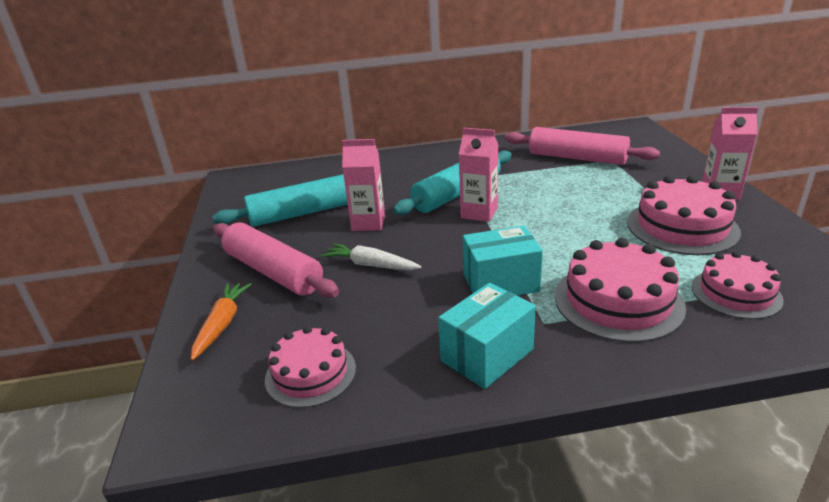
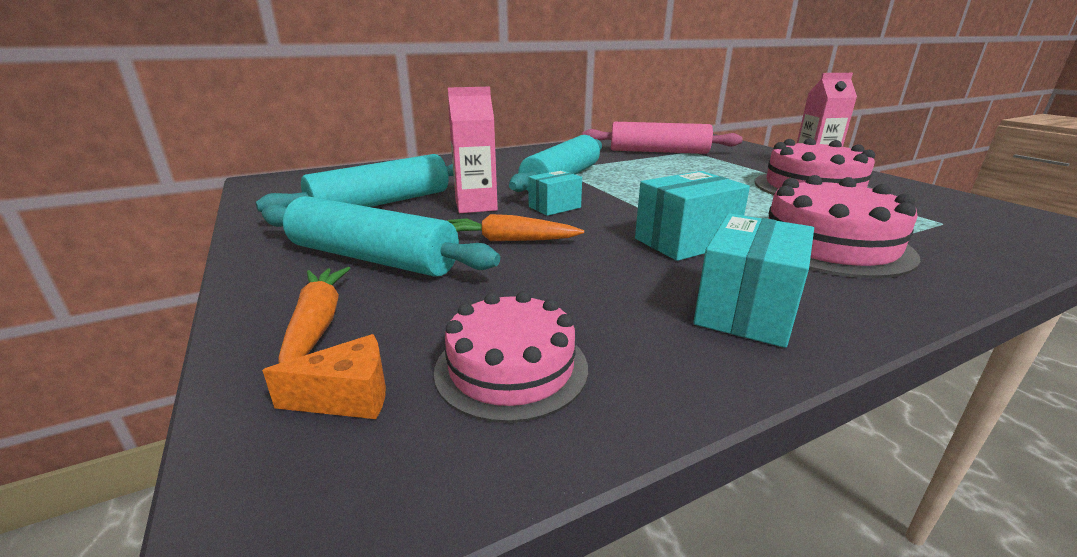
camera: 20 degrees left, 5 degrees down
pink rolling pin [213,222,339,298] -> turquoise rolling pin [261,196,500,277]
white carrot [321,243,422,270] -> orange carrot [447,214,584,241]
pink carton [459,128,498,222] -> none
pink cake [692,251,784,319] -> none
none -> orange cheese [262,334,386,419]
none -> turquoise box [528,170,582,216]

